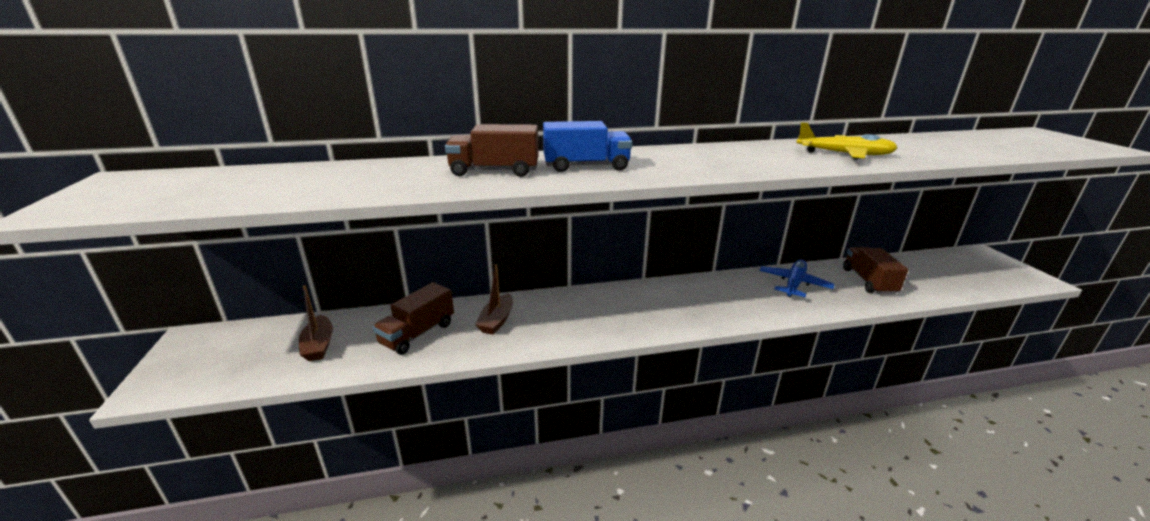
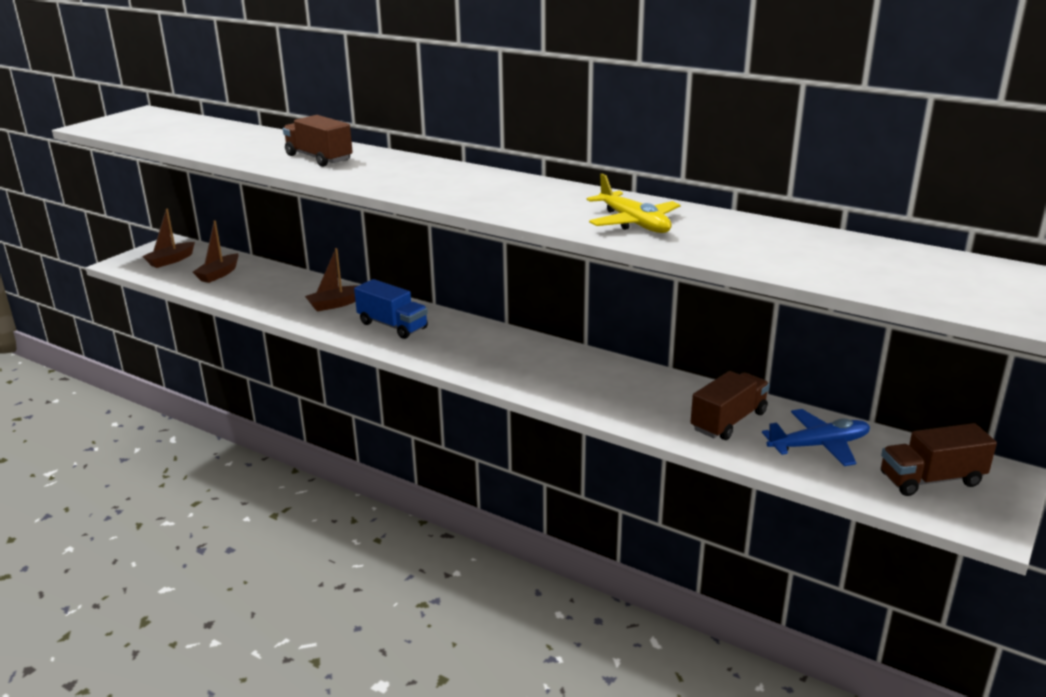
camera: 45 degrees right, 0 degrees up
brown truck [373,282,454,355] -> brown truck moved to [881,423,997,496]
blue truck [543,121,632,172] -> blue truck moved to [354,279,428,339]
blue plane [759,259,835,297] -> blue plane moved to [762,409,870,466]
none -> brown boat [142,209,195,268]

